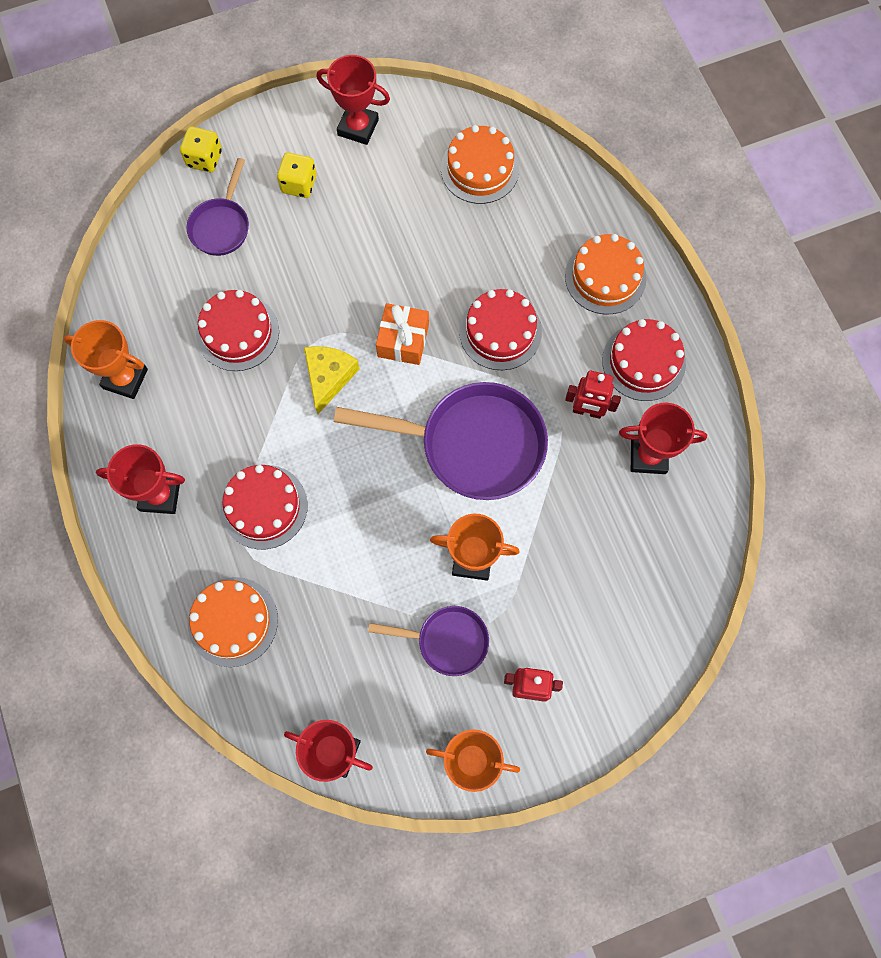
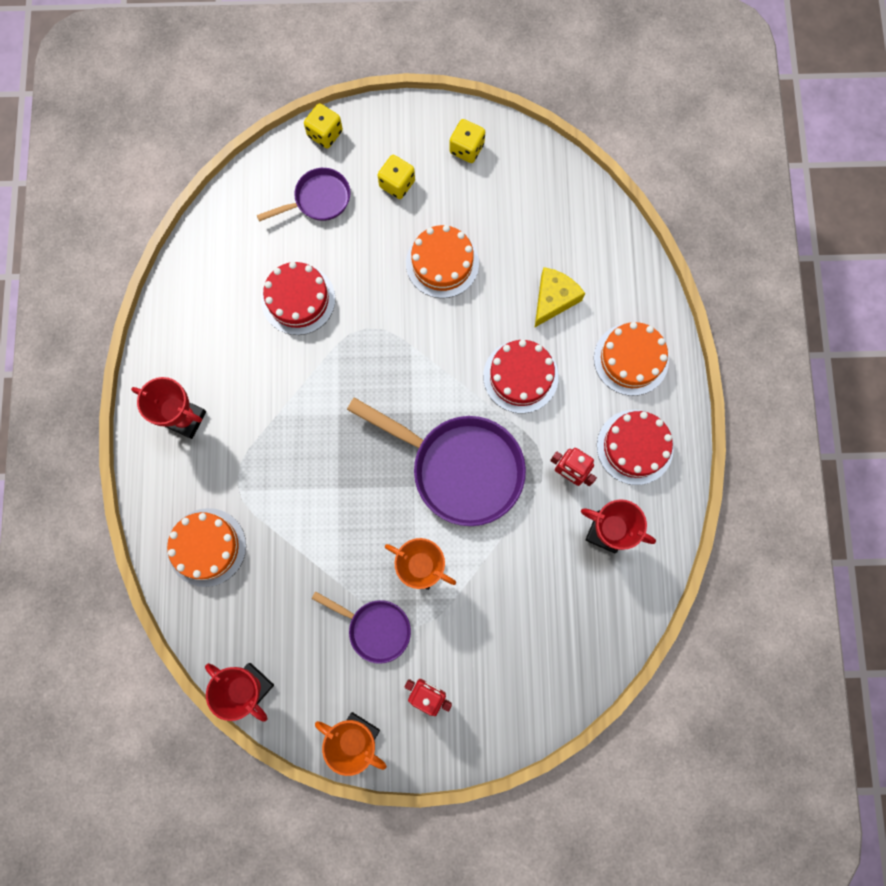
camera: 20 degrees right, 5 degrees up
orange trophy [64,320,148,399] -> none
purple pan [187,158,249,256] -> purple pan turned 150 degrees counterclockwise [257,168,350,222]
red cake [220,465,308,550] -> none
yellow cheese [304,346,360,414] -> yellow cheese moved to [535,267,585,327]
red trophy [317,55,390,145] -> yellow dice [449,119,485,163]
orange gift [376,303,429,365] -> none
orange cake [441,125,519,204] -> orange cake moved to [406,225,479,298]

